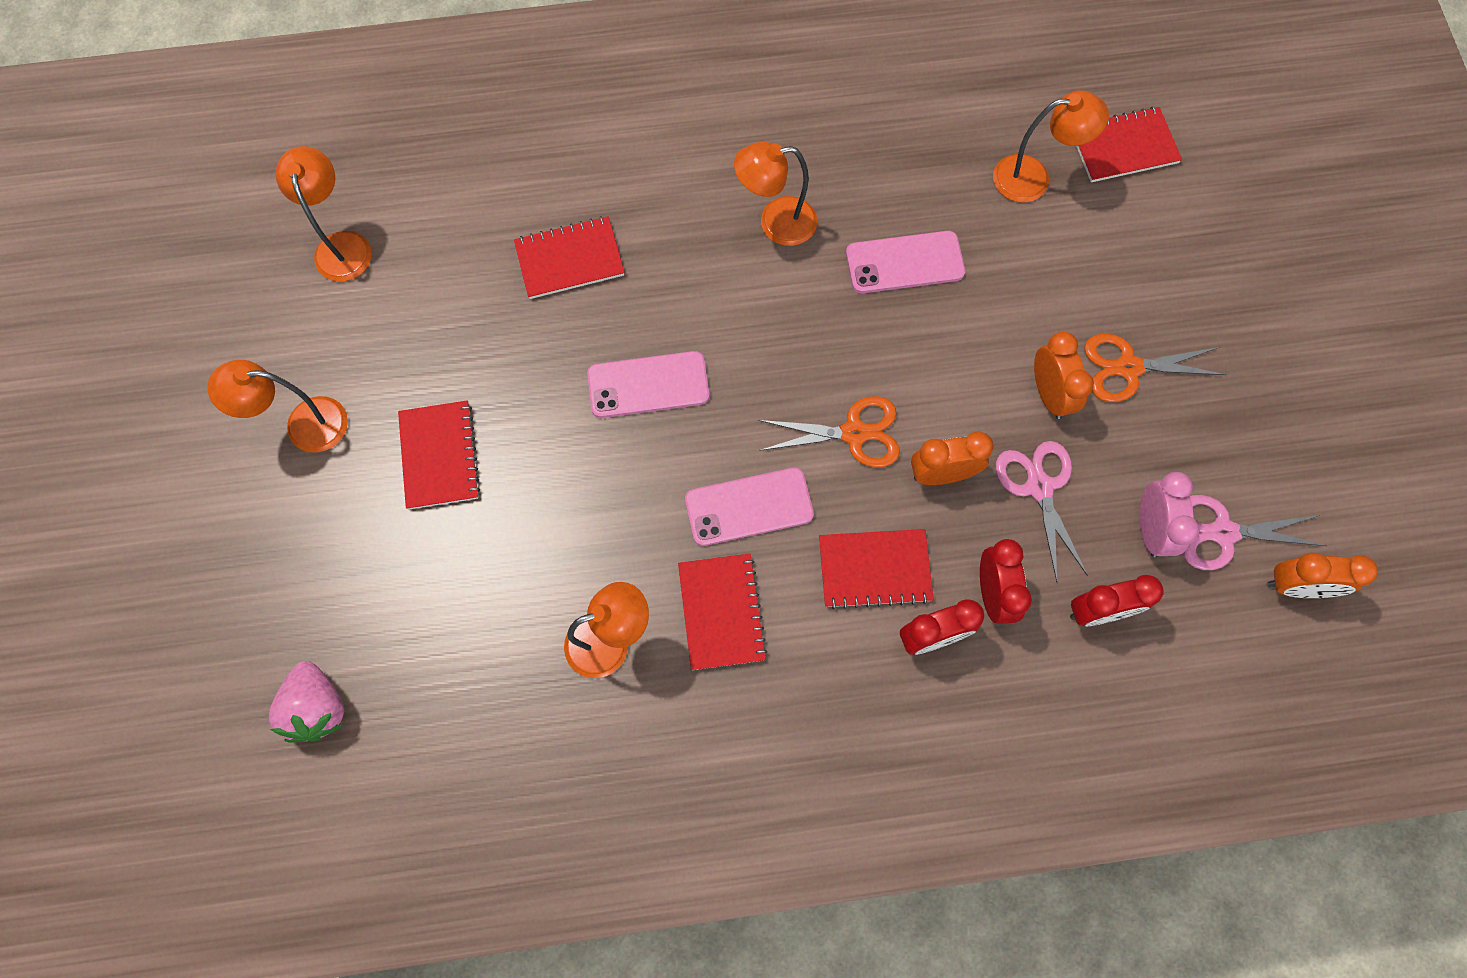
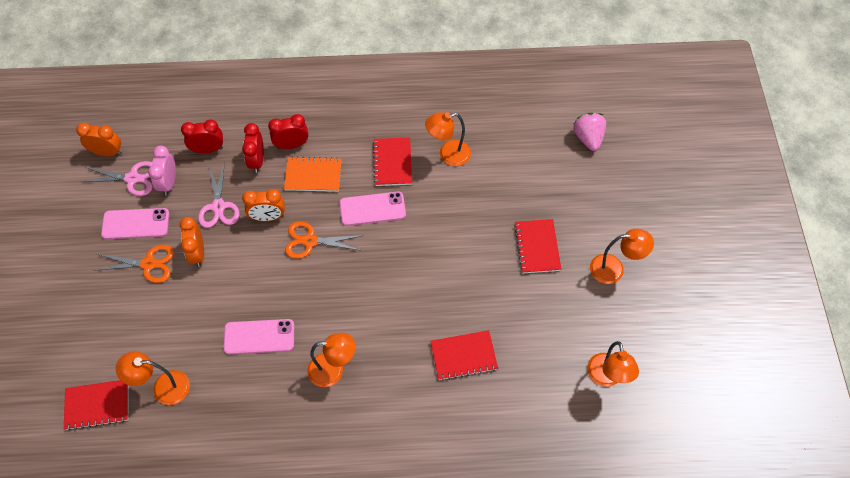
camera: 175 degrees left, 10 degrees down
pink phone [587,351,709,418] -> pink phone moved to [101,208,169,239]
red notebook [819,529,934,609] -> orange notebook [284,157,341,192]

